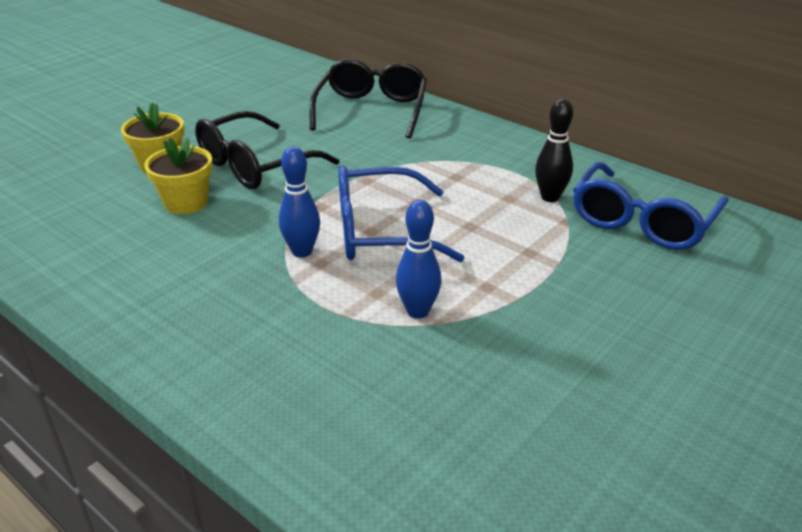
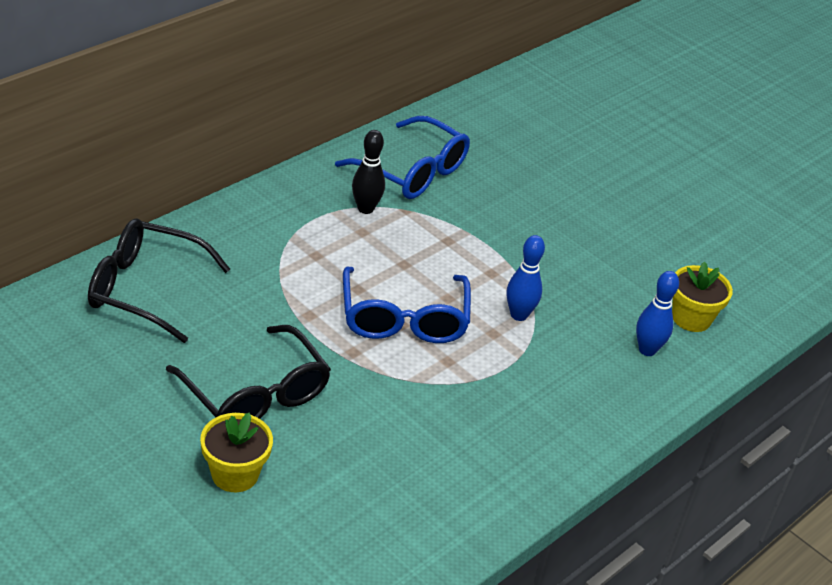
camera: 90 degrees left, 5 degrees up
yellow flower pot [144,137,213,214] -> yellow flower pot moved to [672,262,733,332]
blue bowling pin [279,147,320,258] -> blue bowling pin moved to [636,271,679,356]

